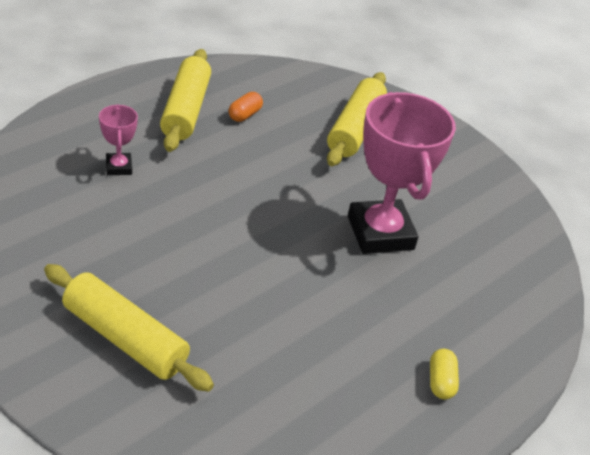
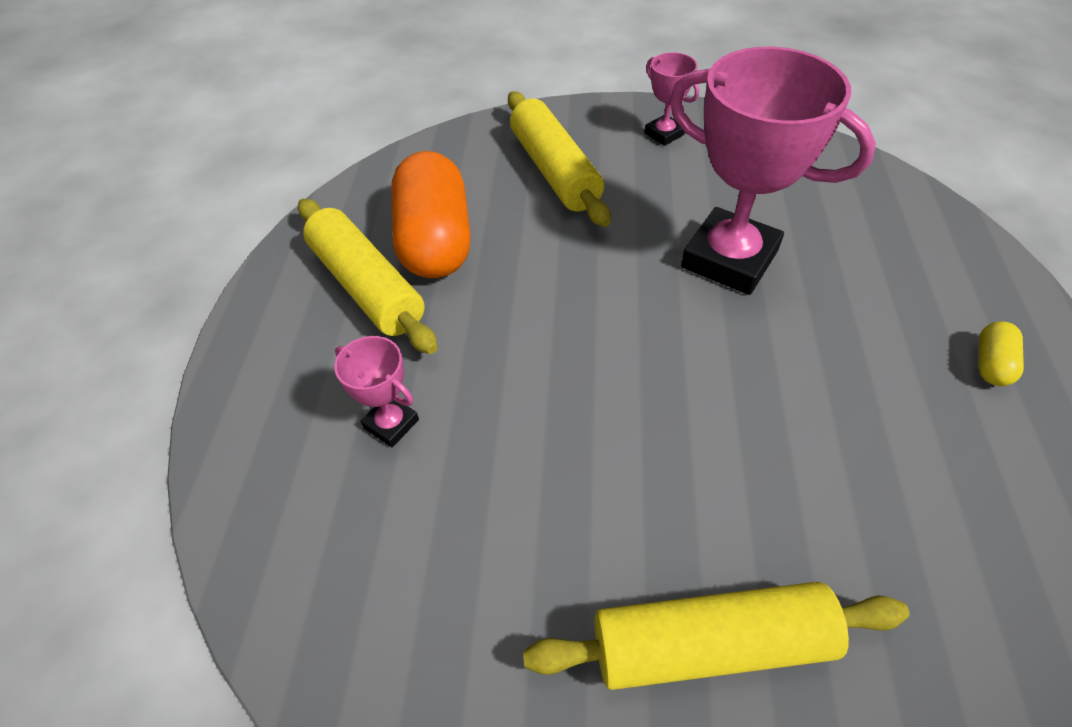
camera: 35 degrees left, 10 degrees up
orange capsule [229,92,263,122] -> orange capsule [391,151,471,278], size x2.37
yellow capsule [430,349,459,400] -> yellow capsule turned 60 degrees clockwise [979,321,1024,386]
none -> pink trophy [644,52,699,146]

